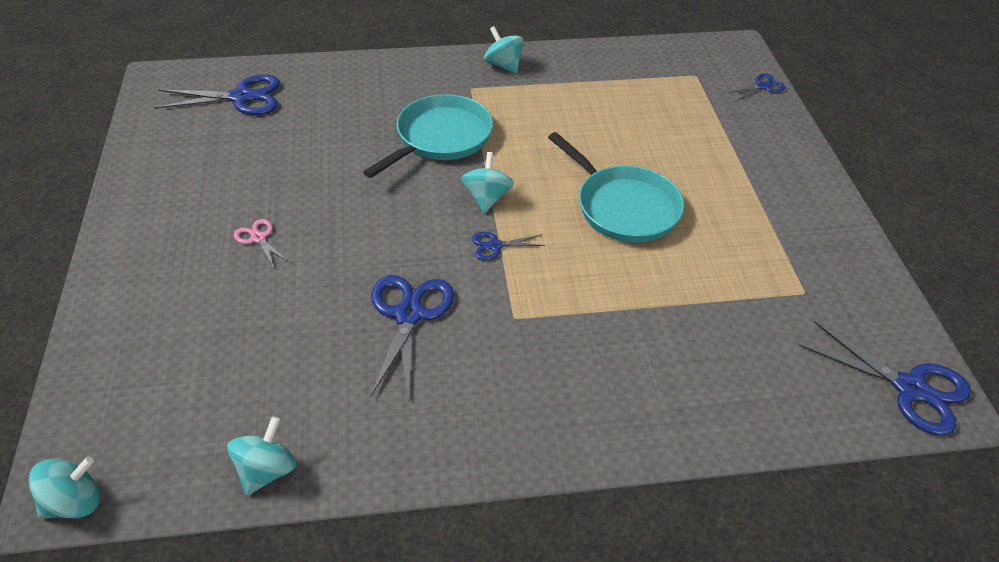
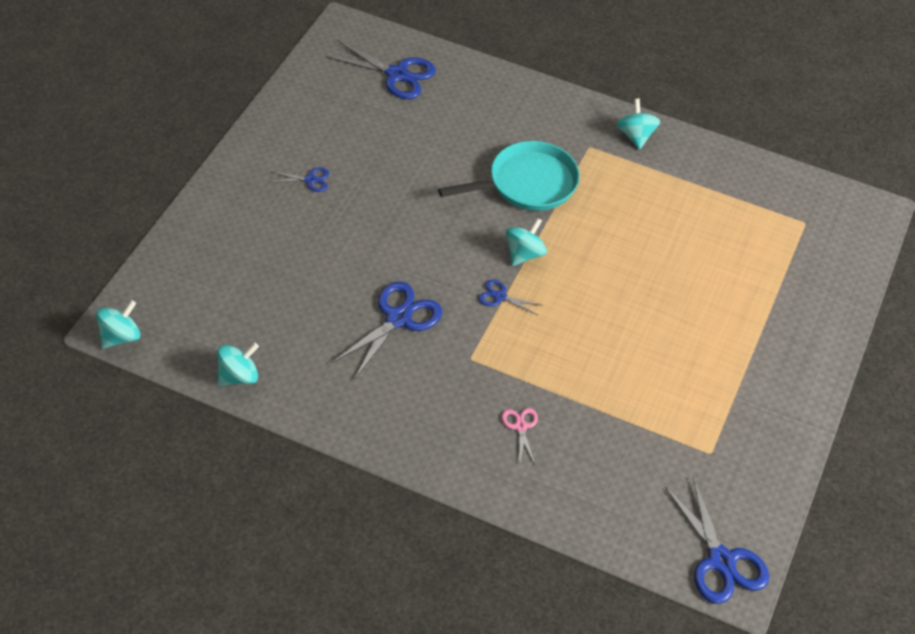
camera: 30 degrees right, 5 degrees up
turquoise spinning top [28,457,100,519] -> turquoise spinning top turned 45 degrees counterclockwise [96,300,140,349]
pink scissors [234,219,289,268] -> pink scissors moved to [502,408,538,464]
turquoise pan [548,132,684,243] -> none
blue scissors [729,74,785,101] -> blue scissors moved to [271,168,329,192]

